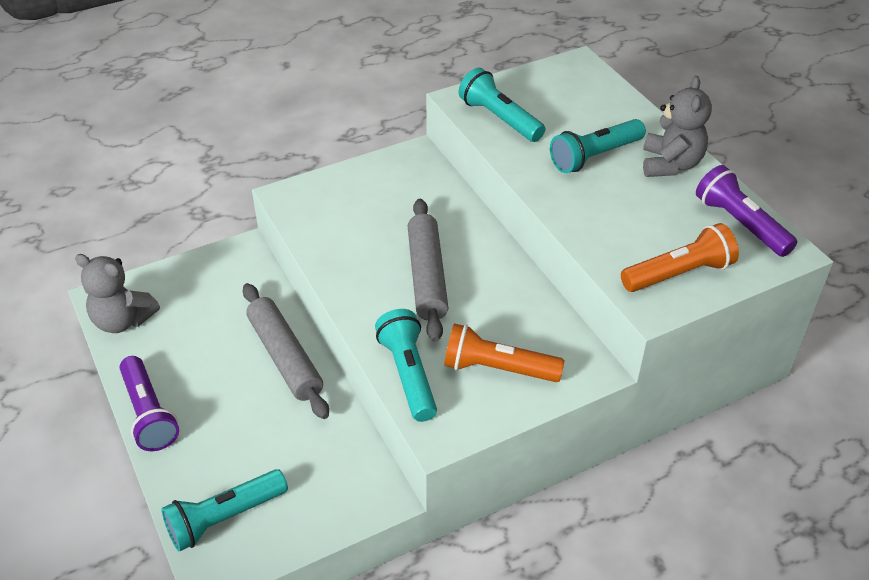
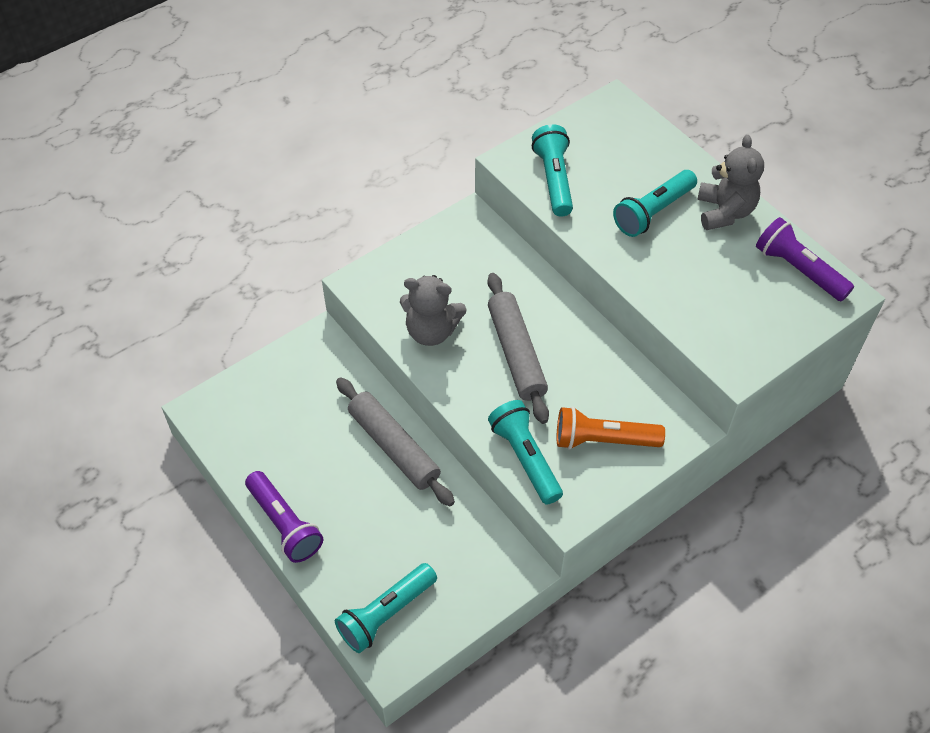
camera: 10 degrees left, 10 degrees up
grey teddy bear [75,254,160,333] -> grey teddy bear moved to [400,275,466,346]
turquoise flashlight [459,68,545,142] -> turquoise flashlight turned 45 degrees clockwise [532,124,573,217]
orange flashlight [621,223,739,292] -> none

